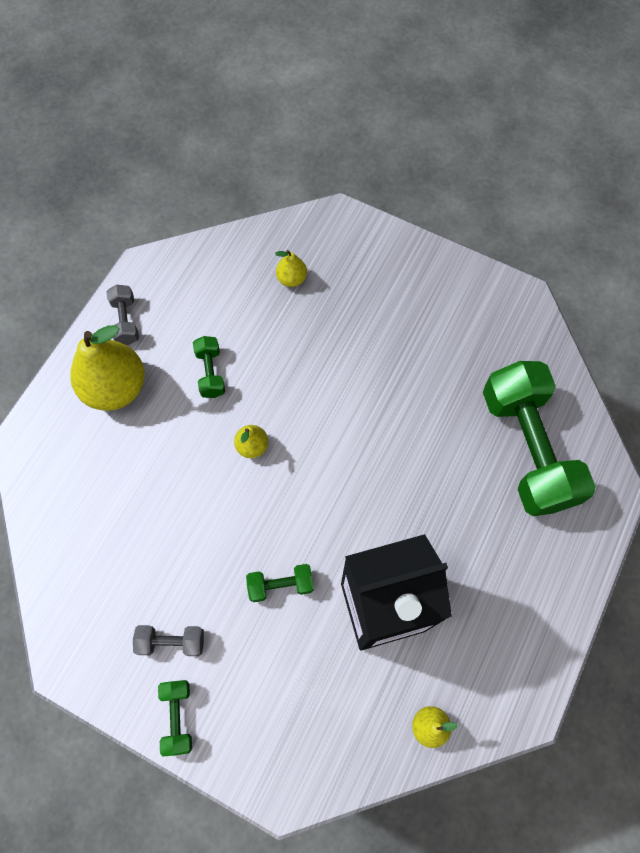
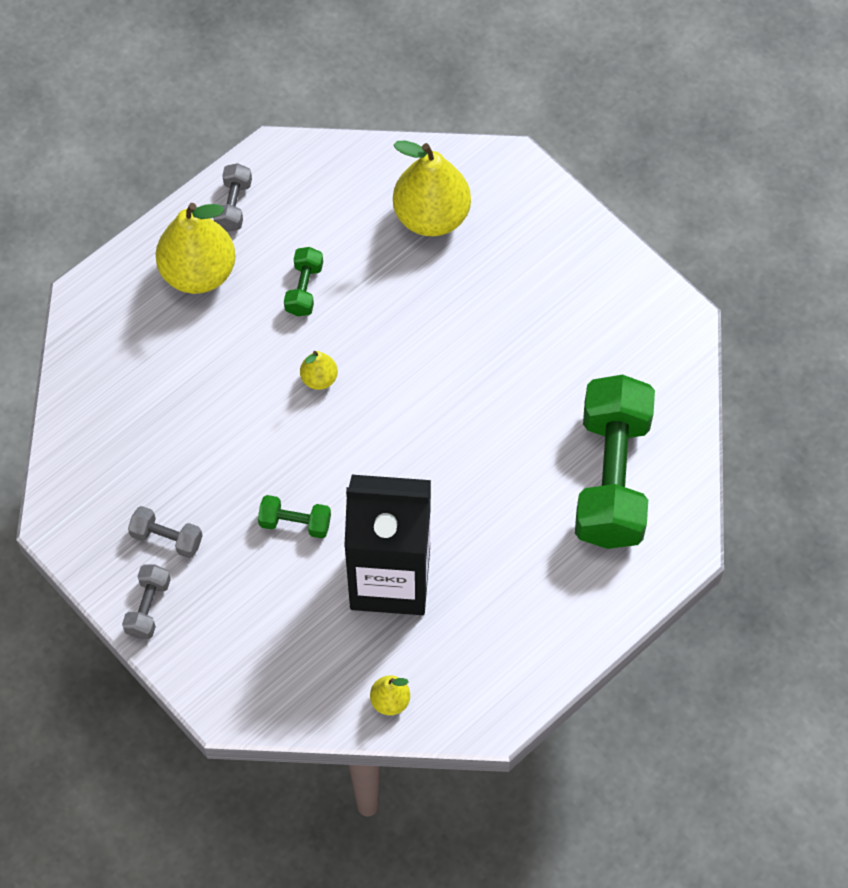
camera: 20 degrees right, 5 degrees down
green dumbbell [158,680,192,756] -> grey dumbbell [122,564,171,639]
yellow pear [275,250,307,287] -> yellow pear [393,141,471,236], size x2.13

